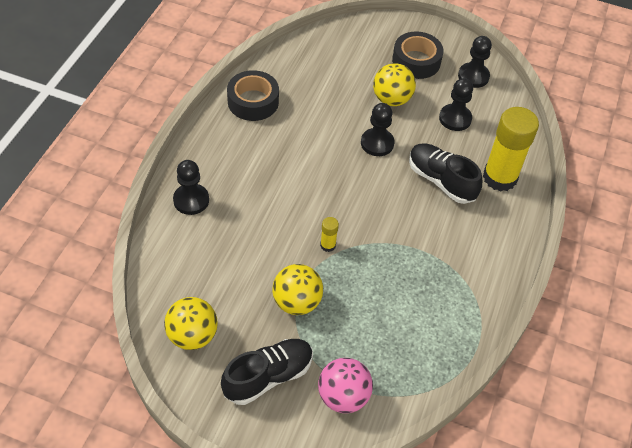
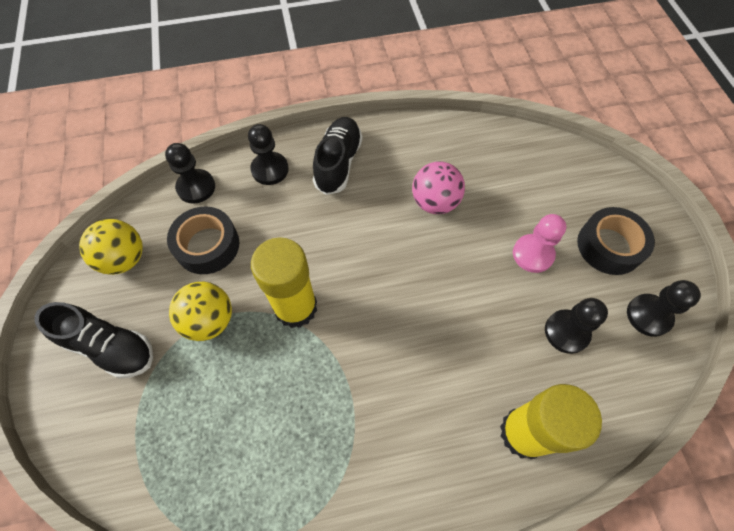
camera: 60 degrees right, 10 degrees up
black tape [227,70,279,121] -> black tape moved to [167,207,239,274]
pink ball [318,358,373,413] -> pink ball moved to [412,161,465,214]
yellow glue stick [320,217,339,252] -> yellow glue stick [251,237,317,328], size x2.36
black pawn [361,103,395,156] -> black pawn moved to [165,143,215,204]
yellow ball [373,63,416,106] -> pink pawn [513,214,566,273]
black shoe [409,143,482,204] -> black shoe moved to [313,117,362,195]

